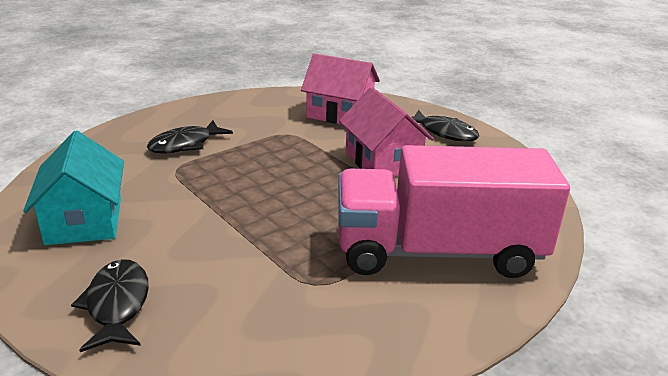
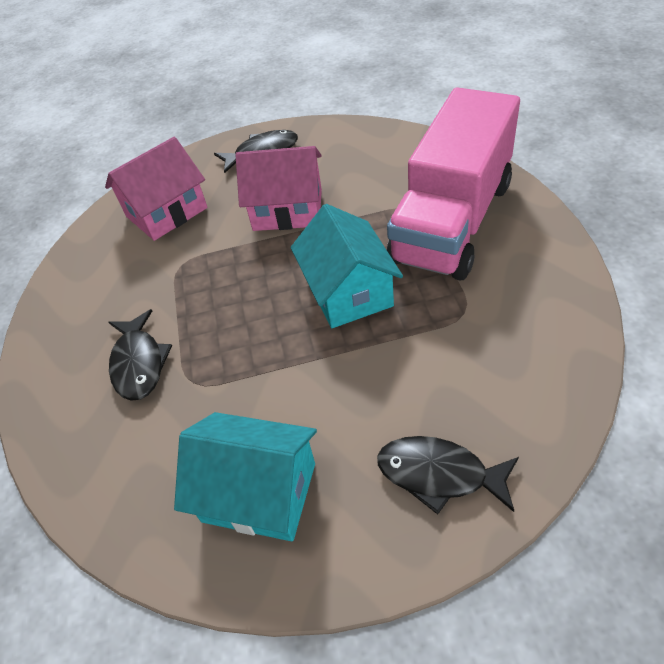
camera: 55 degrees left, 20 degrees up
none -> turquoise house [291,204,403,328]

